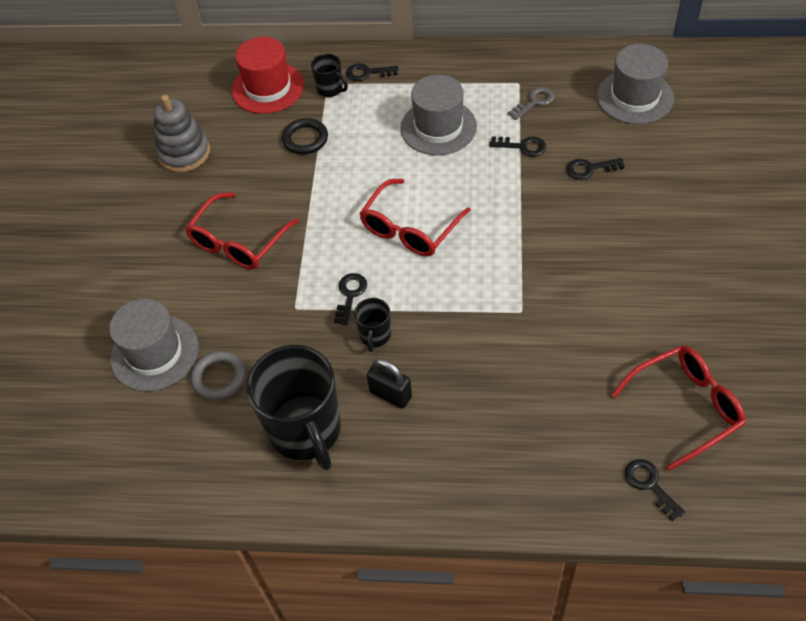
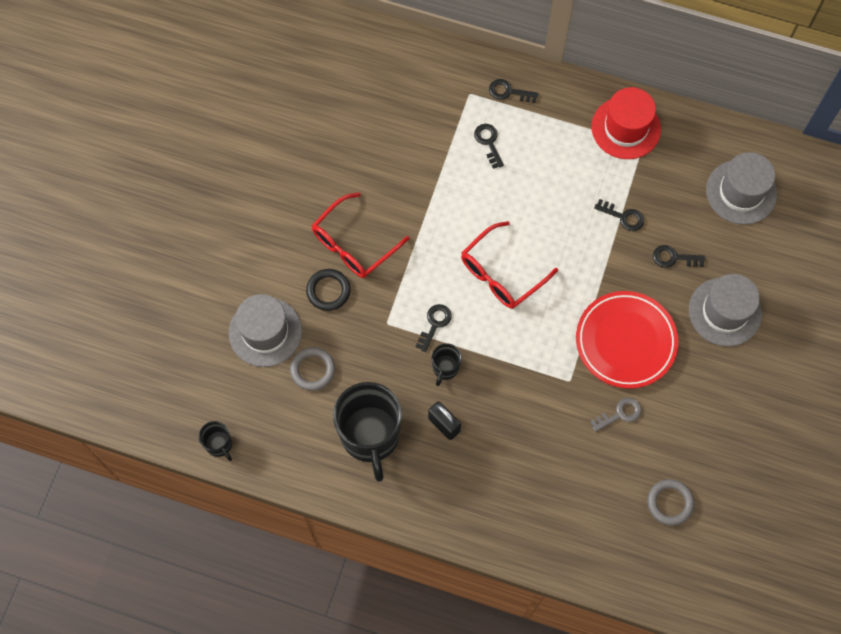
camera: 10 degrees right, 15 degrees up
grey stacking toy [154,95,210,172] -> none
red hat [232,37,304,114] -> red hat moved to [591,87,661,159]
black ring [282,118,328,154] -> black ring moved to [306,269,351,311]
black mug [311,54,348,97] -> black mug moved to [199,421,232,461]
grey hat [400,75,477,155] -> grey hat moved to [689,274,762,346]
grey key [508,87,554,120] -> grey key moved to [590,397,642,432]
red glasses [611,346,746,471] -> grey ring [647,479,694,526]
black key [625,459,685,521] -> black key moved to [474,124,504,169]
none -> red plate [576,291,678,389]

